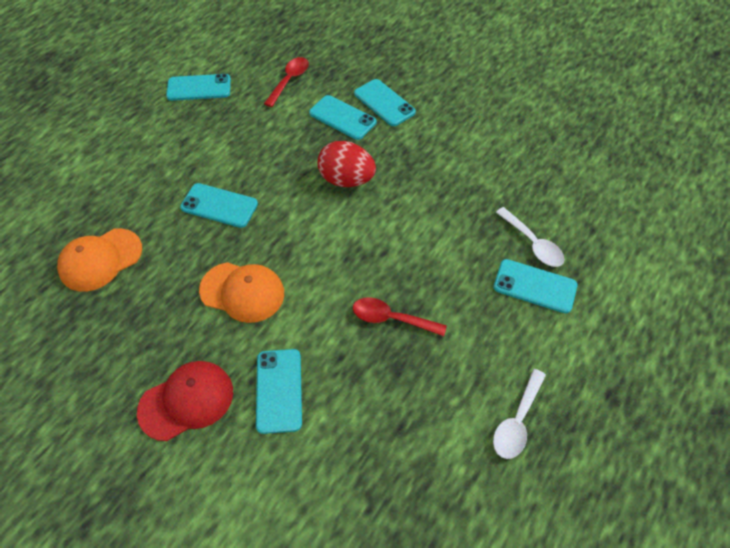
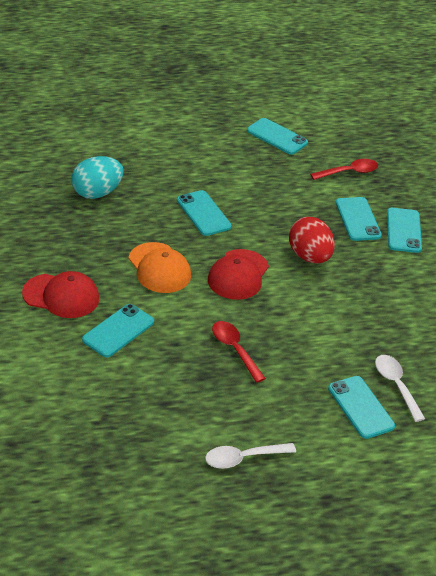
camera: 40 degrees right, 15 degrees down
orange cap [57,228,142,291] -> turquoise egg [72,156,124,199]
white spoon [496,207,565,267] -> white spoon turned 150 degrees clockwise [375,355,425,422]
none -> red cap [208,249,269,300]

